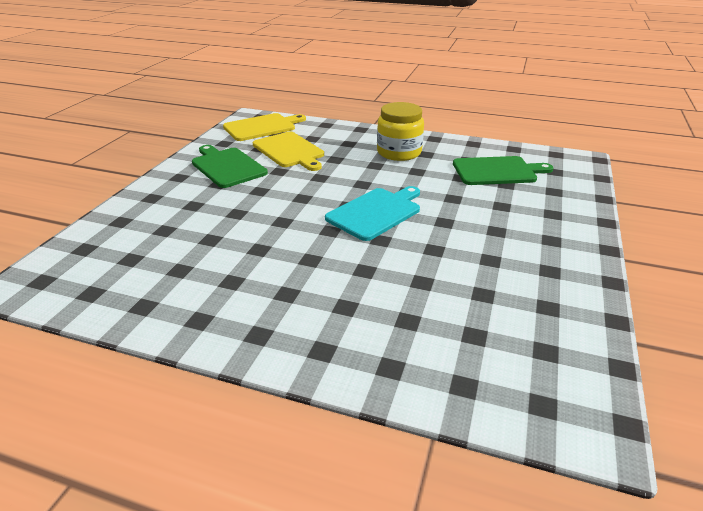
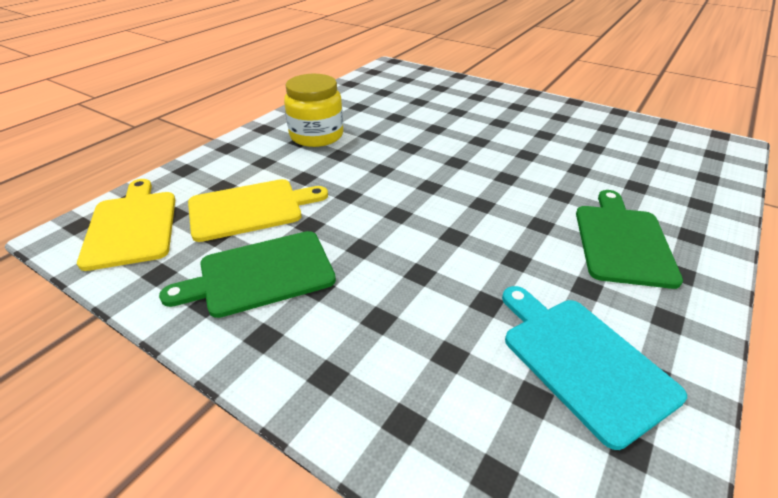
camera: 75 degrees left, 5 degrees up
turquoise cutting board [325,186,420,241] -> turquoise cutting board moved to [502,286,687,450]
green cutting board [453,156,554,185] -> green cutting board moved to [576,190,683,289]

